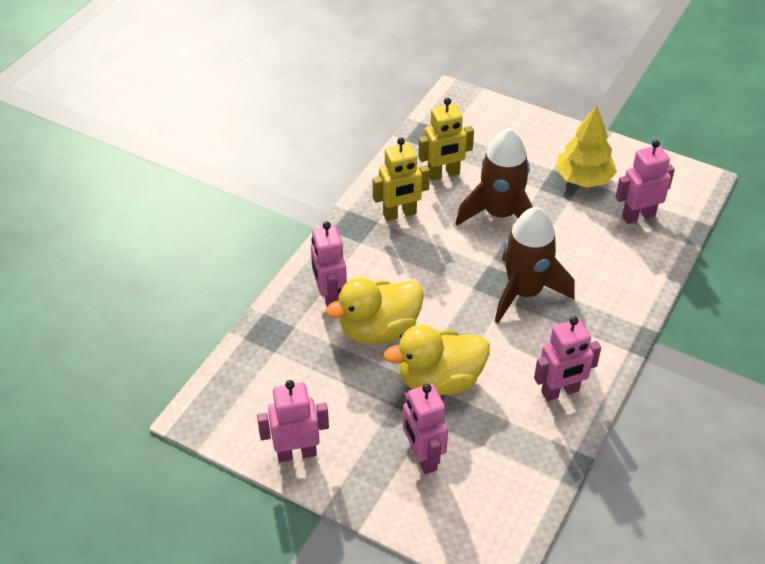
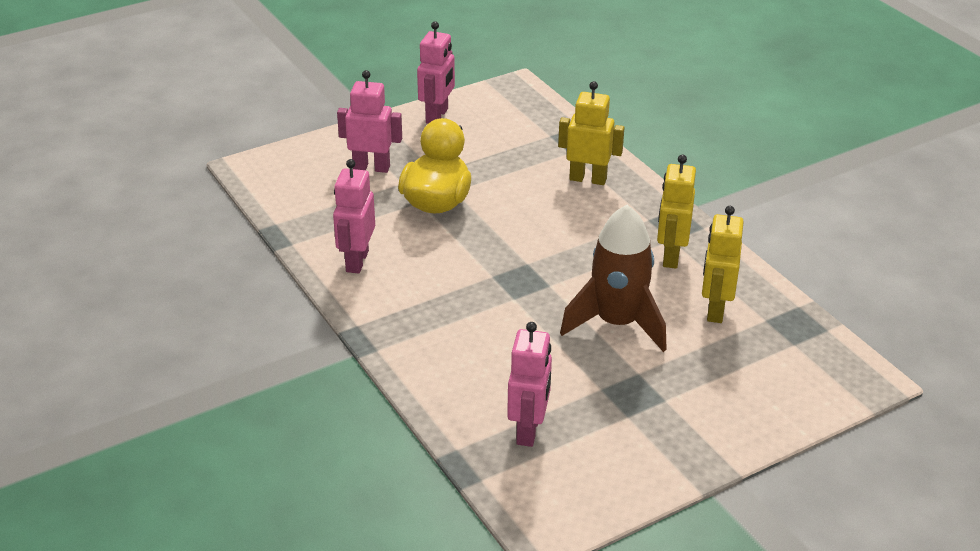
camera: 120 degrees right, 10 degrees down
pink robot [311,221,347,307] -> yellow robot [558,81,625,185]
yellow duck [325,277,424,344] -> none
brown rocket [495,207,575,323] -> none
yellow tree [555,105,617,188] -> none

